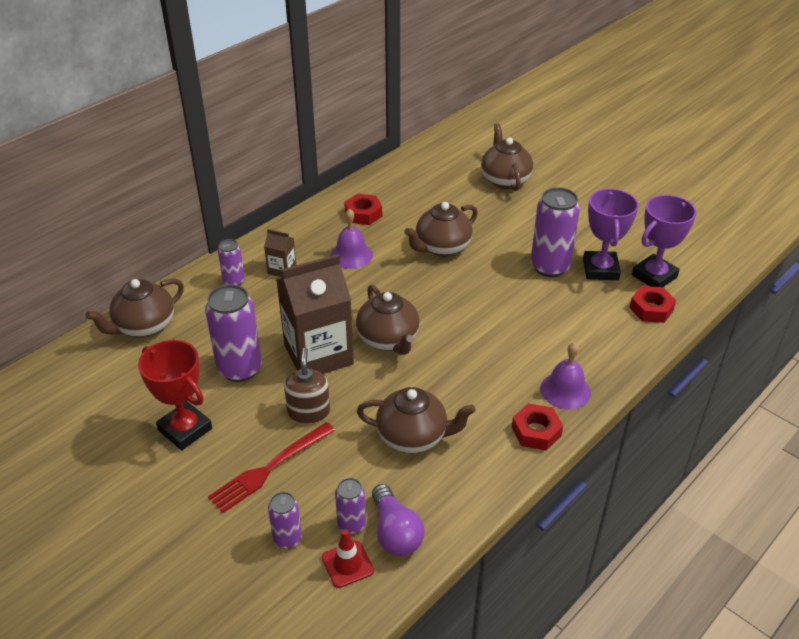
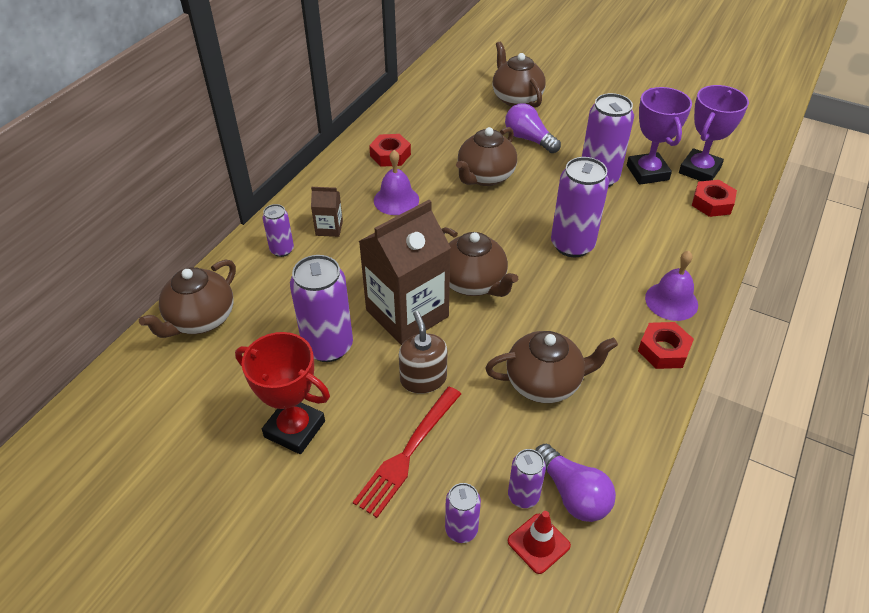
camera: 15 degrees left, 5 degrees up
none -> purple light bulb [505,103,561,153]
none -> purple can [551,157,609,257]

